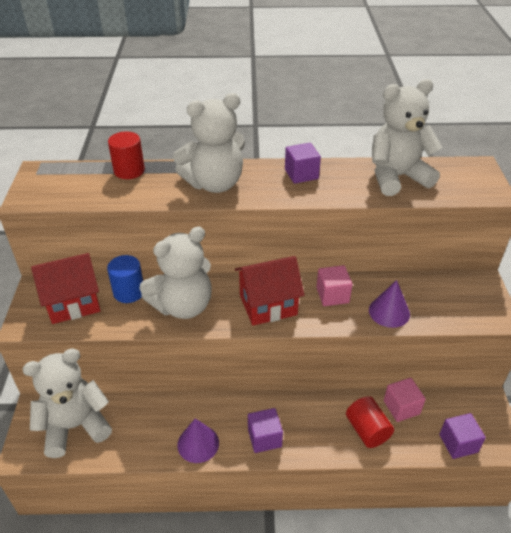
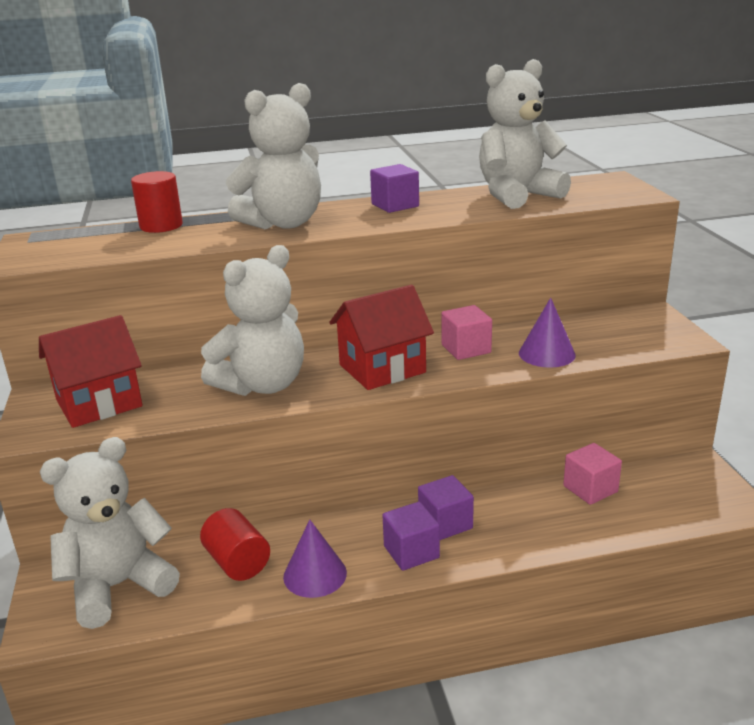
camera: 10 degrees left, 15 degrees down
blue cylinder [107,255,143,303] -> none
red cylinder [346,396,394,448] -> red cylinder moved to [200,508,270,581]
purple cube [439,413,486,459] -> purple cube moved to [418,475,474,540]

